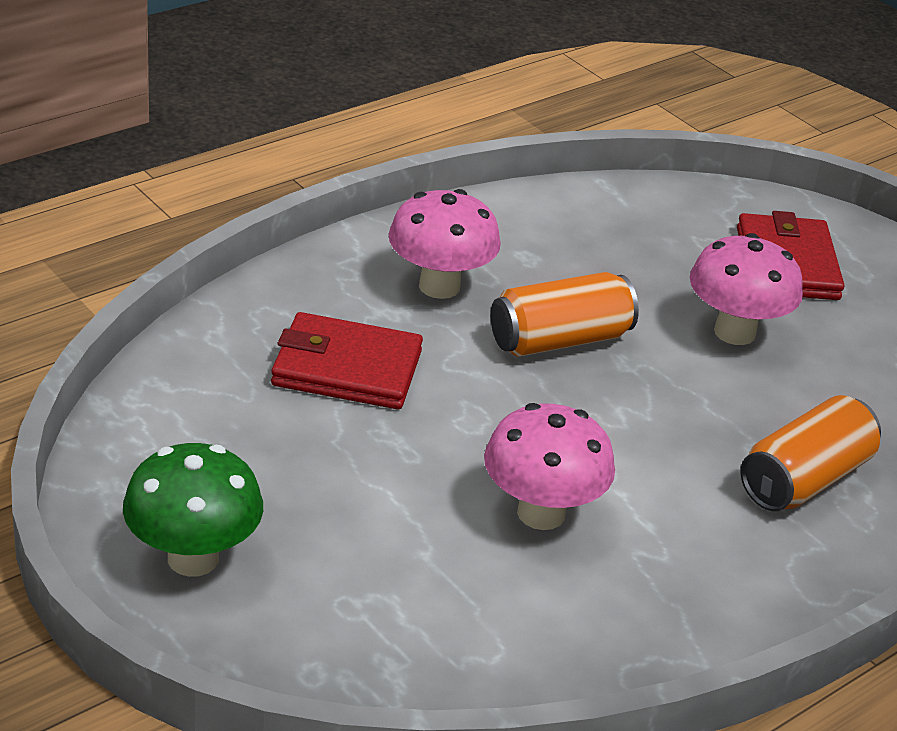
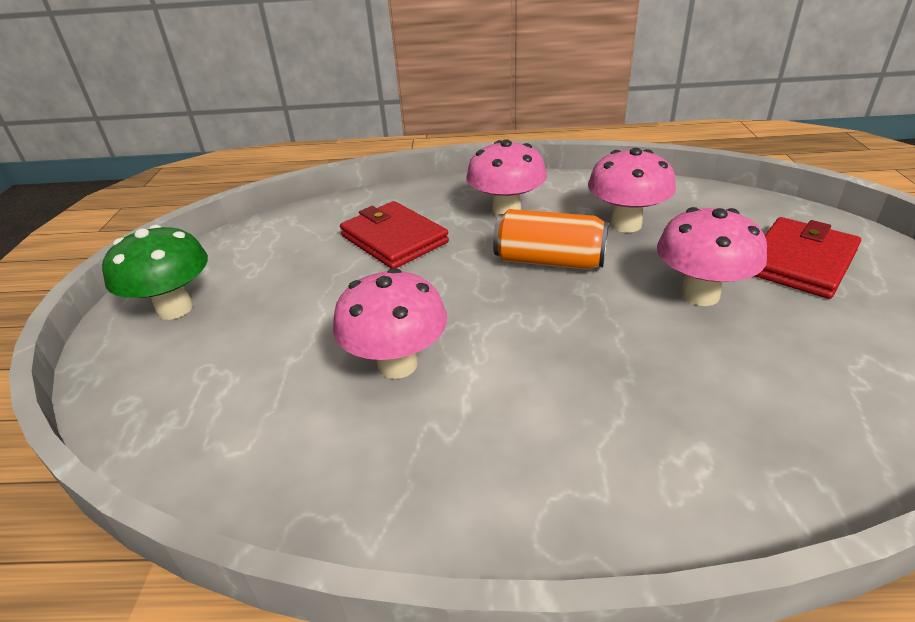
camera: 45 degrees right, 0 degrees up
orange can [741,395,881,511] -> none
none -> pink mushroom [588,148,676,233]

